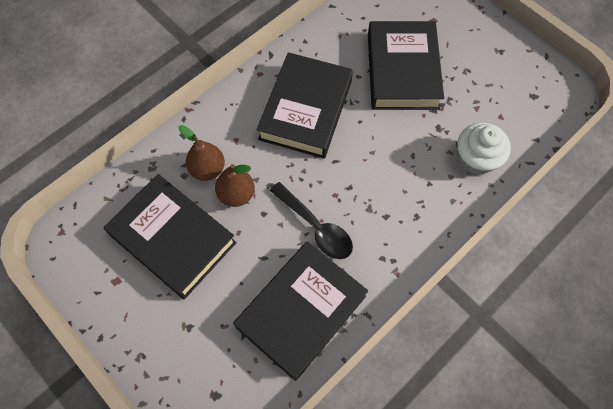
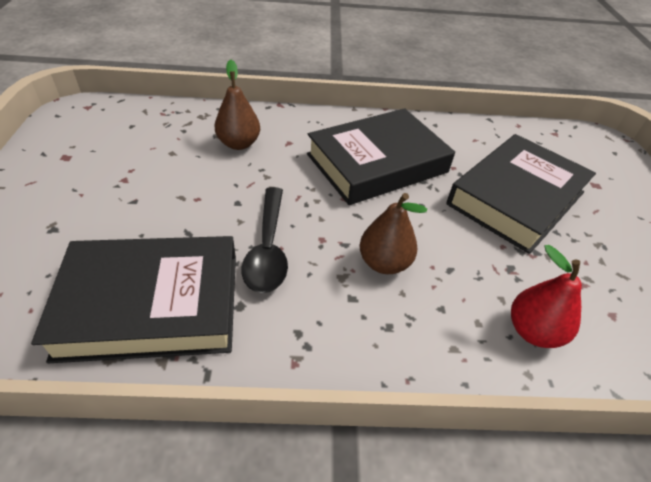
camera: 40 degrees right, 20 degrees down
black book [103,174,237,299] -> none
brown pear [215,164,255,207] -> brown pear moved to [360,193,427,274]
white cupcake [457,122,511,175] -> red pear [511,245,582,348]

